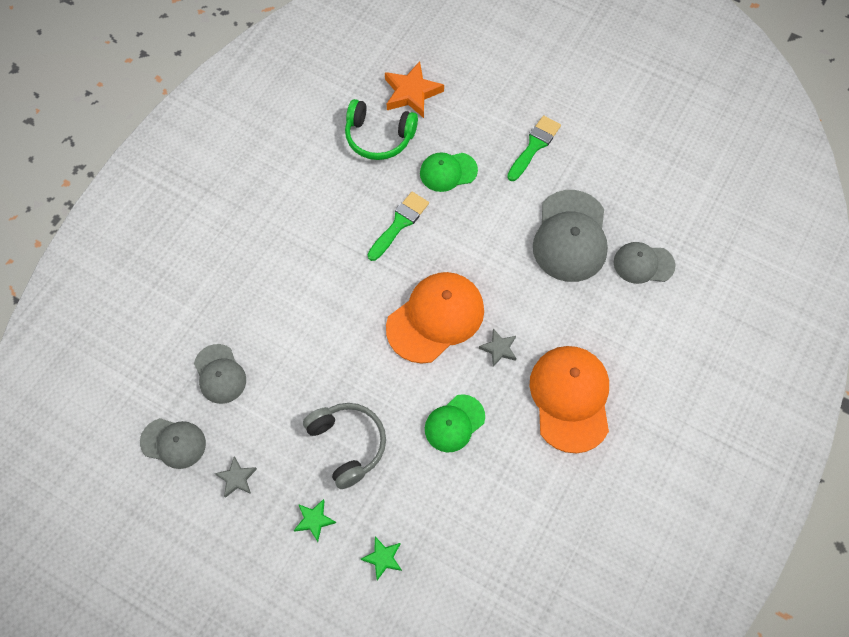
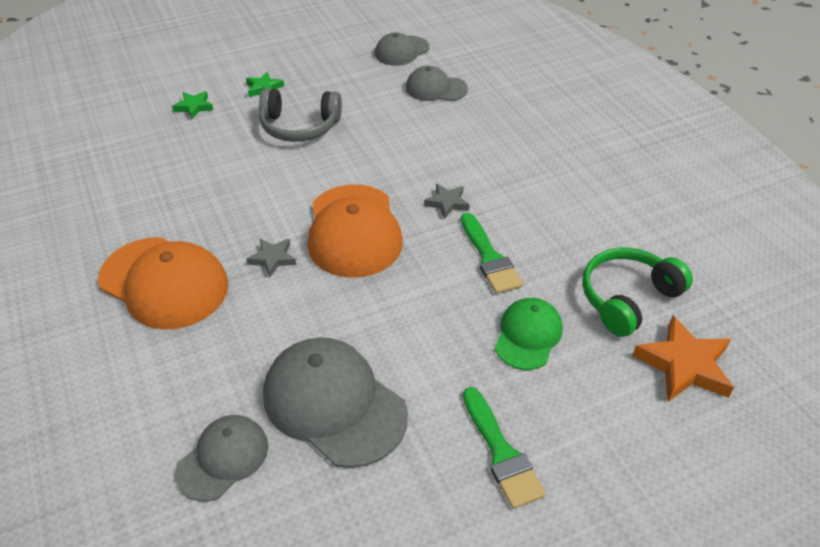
camera: 125 degrees right, 20 degrees down
grey star [214,456,257,498] -> grey star moved to [424,184,470,219]
green cap [425,394,485,453] -> none

